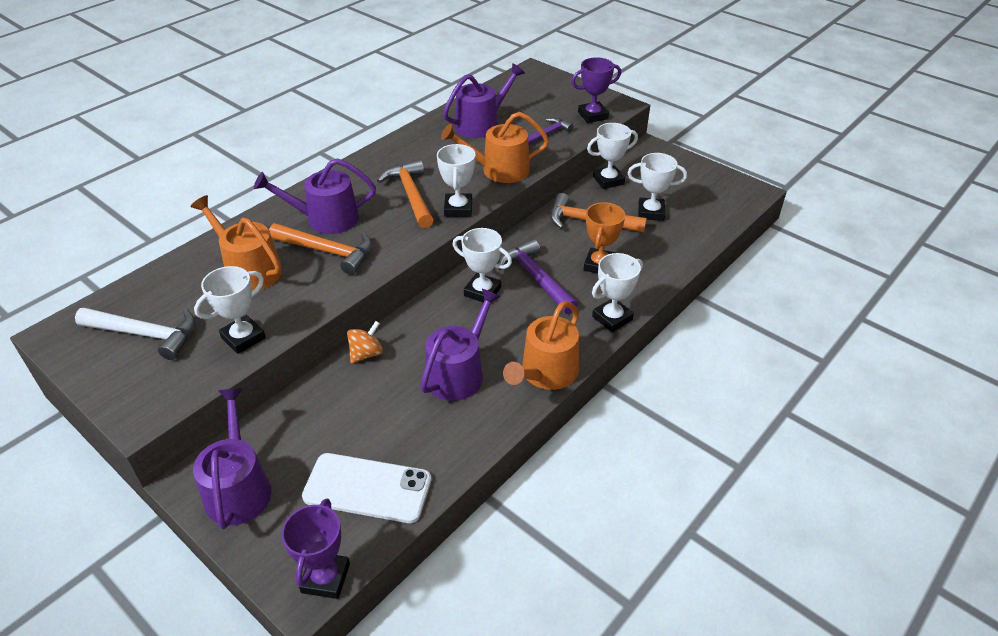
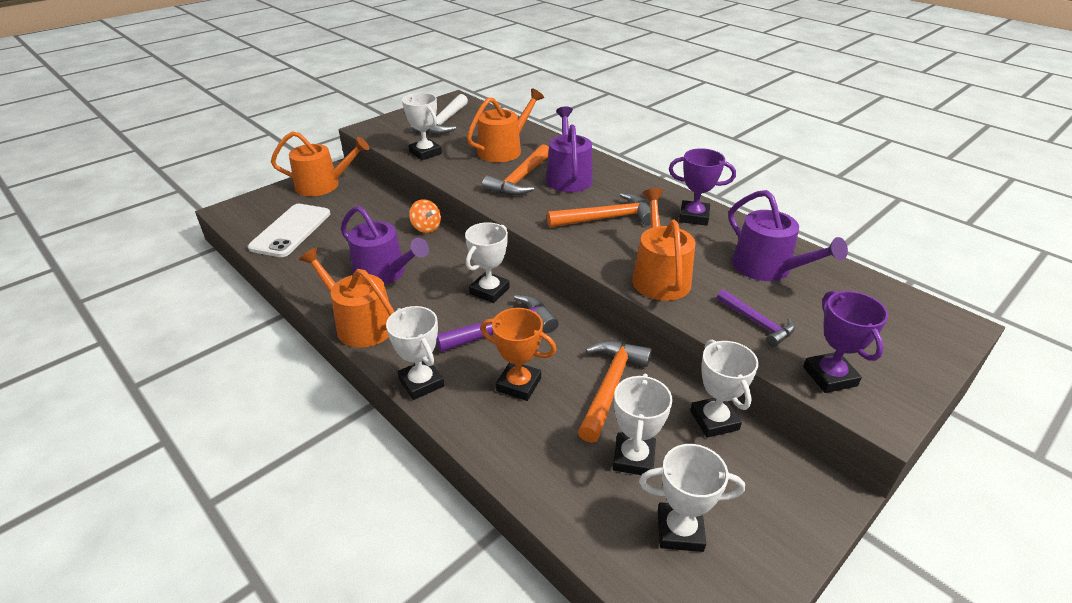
camera: 95 degrees right, 5 degrees down
purple watering can [193,388,271,529] -> orange watering can [271,131,369,196]
purple trophy [282,499,350,599] -> purple trophy moved to [669,148,736,226]
white trophy [437,144,476,217] -> white trophy moved to [639,444,745,552]

